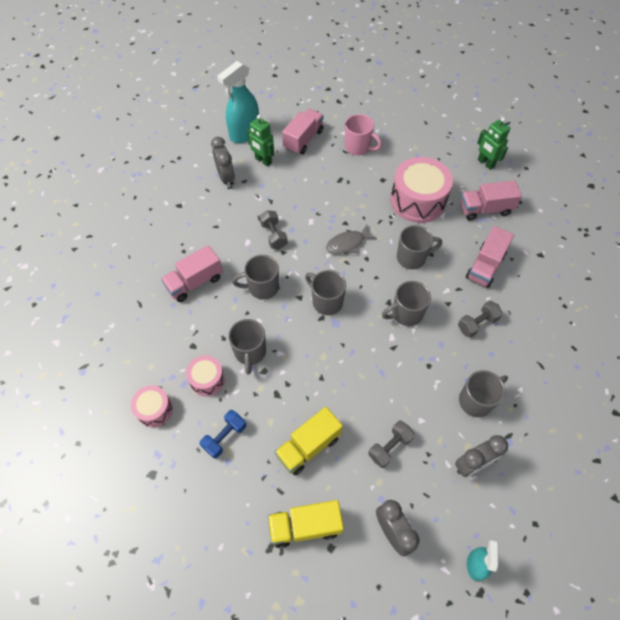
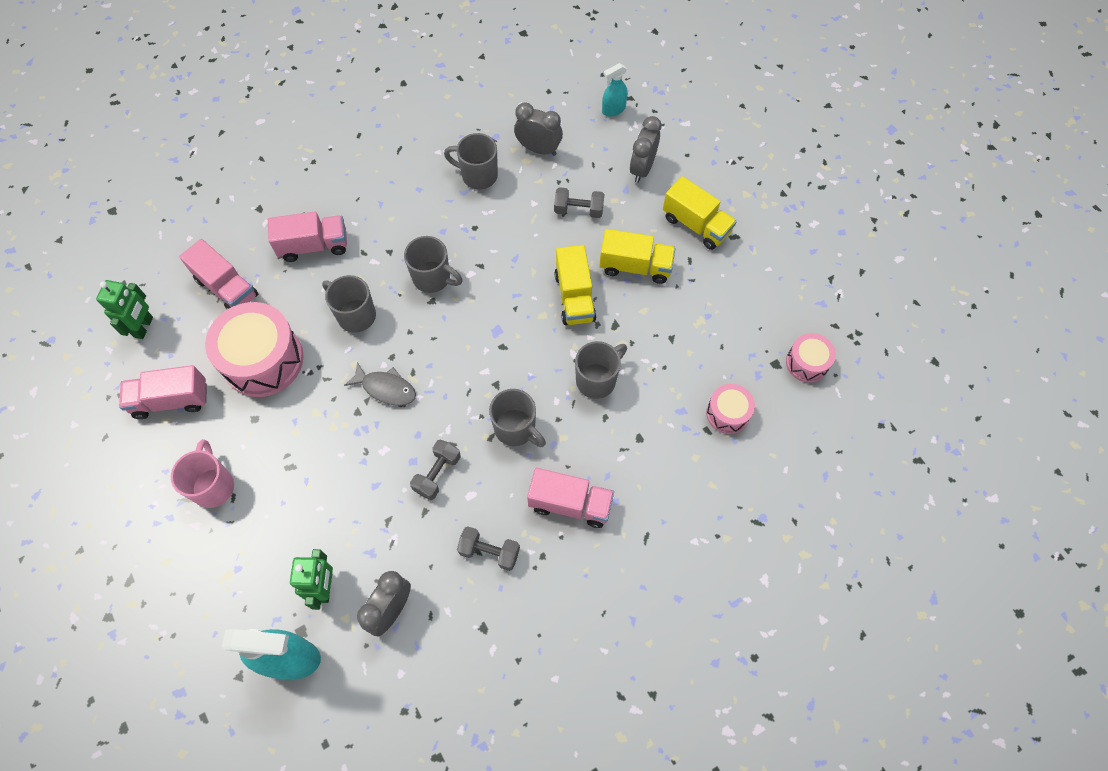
camera: 130 degrees left, 5 degrees up
pink drum [186,355,225,396] -> pink drum moved to [786,333,836,383]
blue dumbbell [200,410,246,459] -> none
pink truck [282,109,324,155] -> pink truck moved to [119,365,207,419]
grey mug [305,270,346,315] -> none
grey dumbbell [458,301,503,338] -> grey dumbbell moved to [457,527,520,571]
none -> yellow truck [555,245,596,325]

